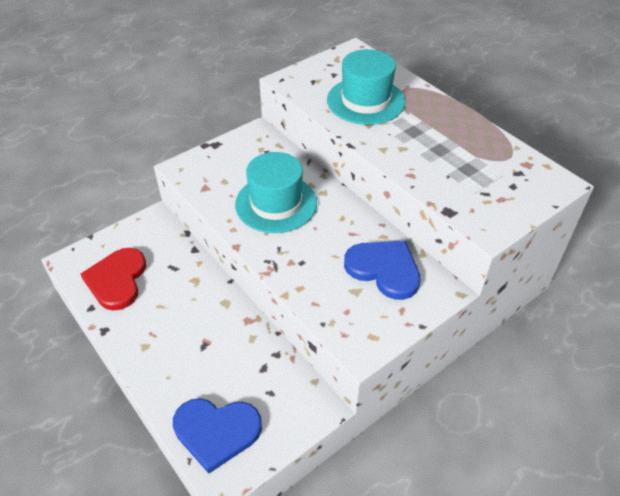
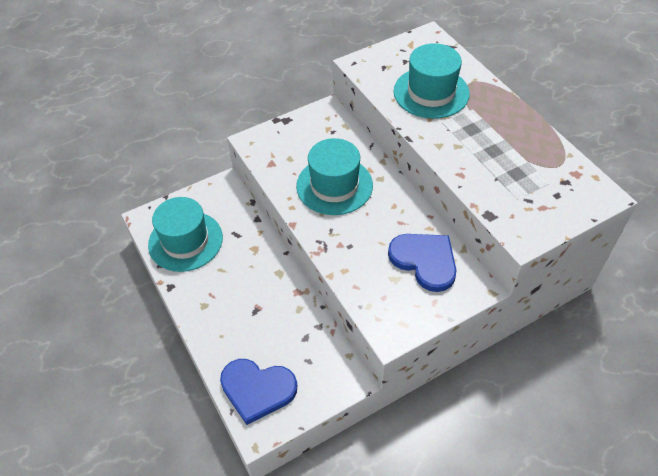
camera: 10 degrees right, 5 degrees up
red heart [81,248,146,310] -> turquoise hat [148,197,223,272]

